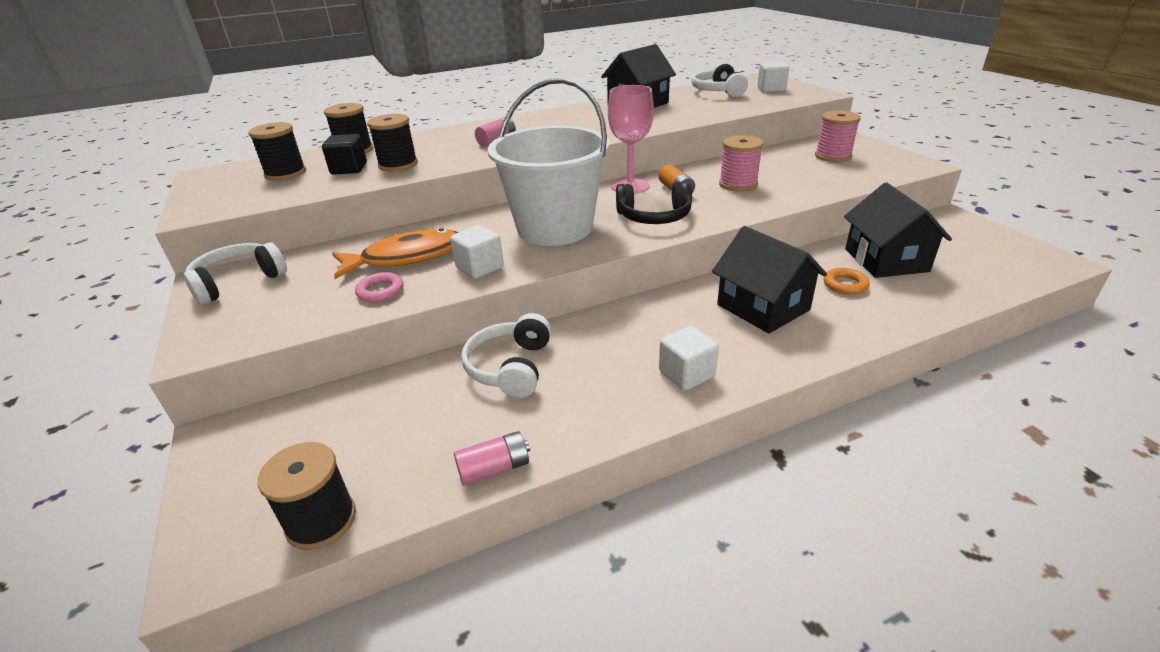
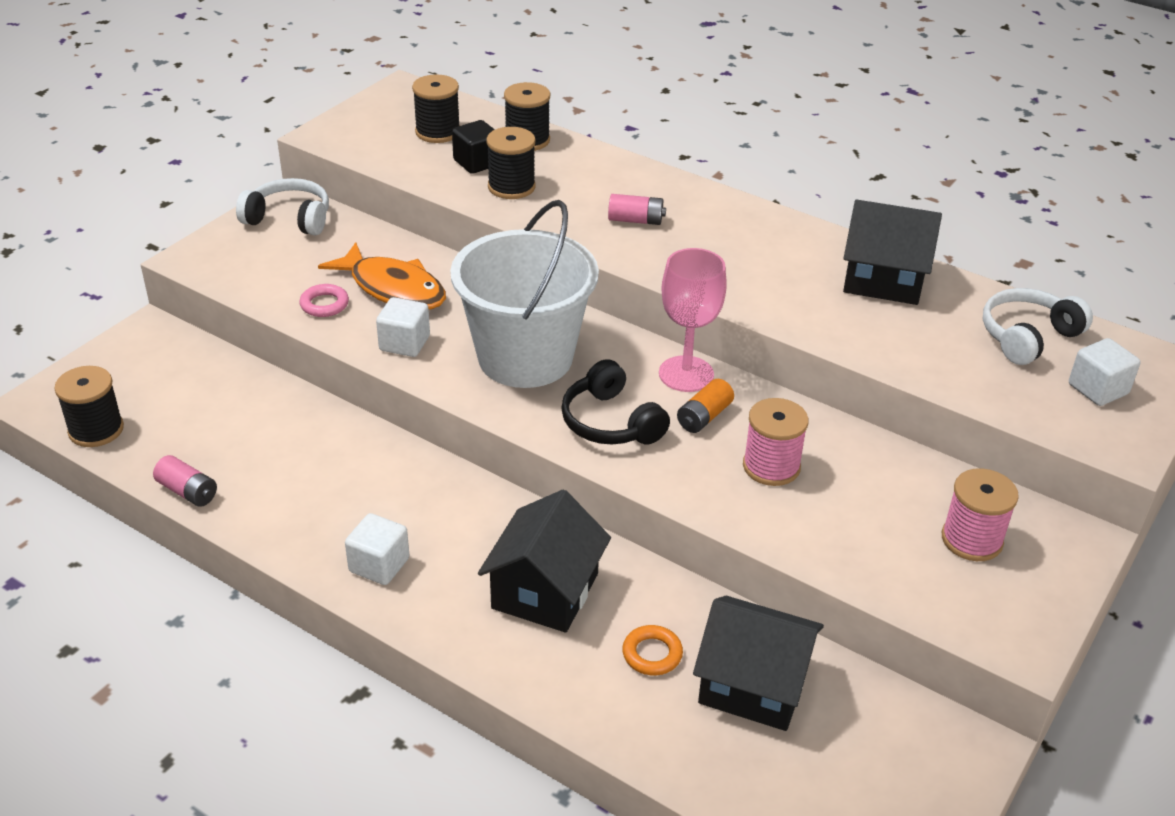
camera: 55 degrees right, 5 degrees up
white headphones [461,313,551,398] -> none
black house [844,182,952,278] -> black house turned 60 degrees clockwise [693,596,824,731]

